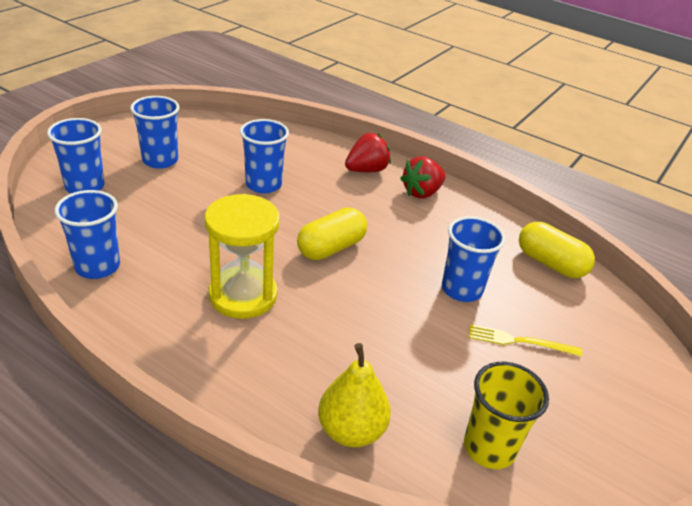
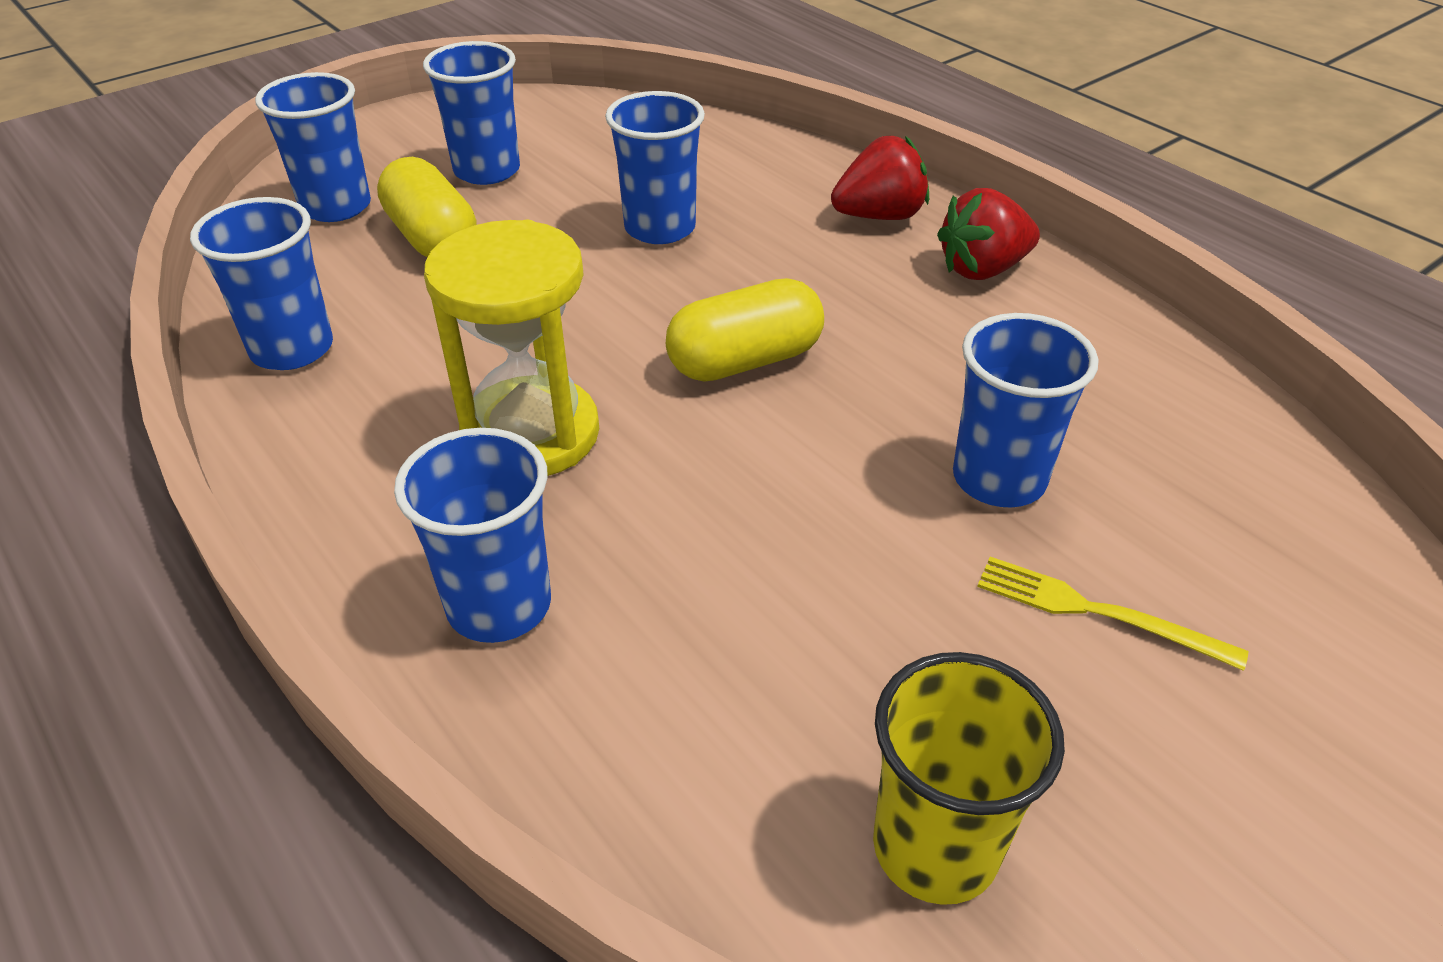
camera: 20 degrees right, 5 degrees up
yellow pear [318,343,391,447] -> none
yellow capsule [519,222,595,278] -> yellow capsule moved to [377,157,477,258]
none -> blue cup [394,428,551,643]

